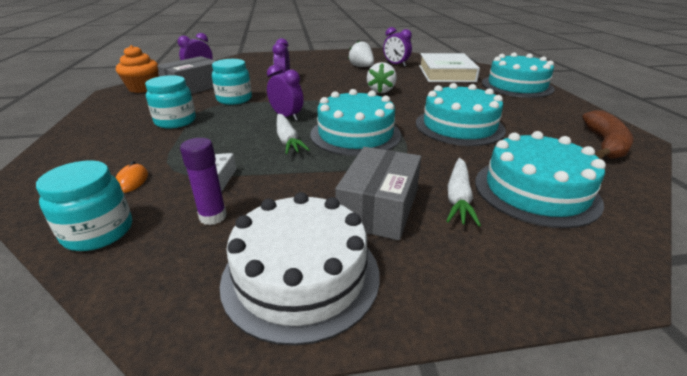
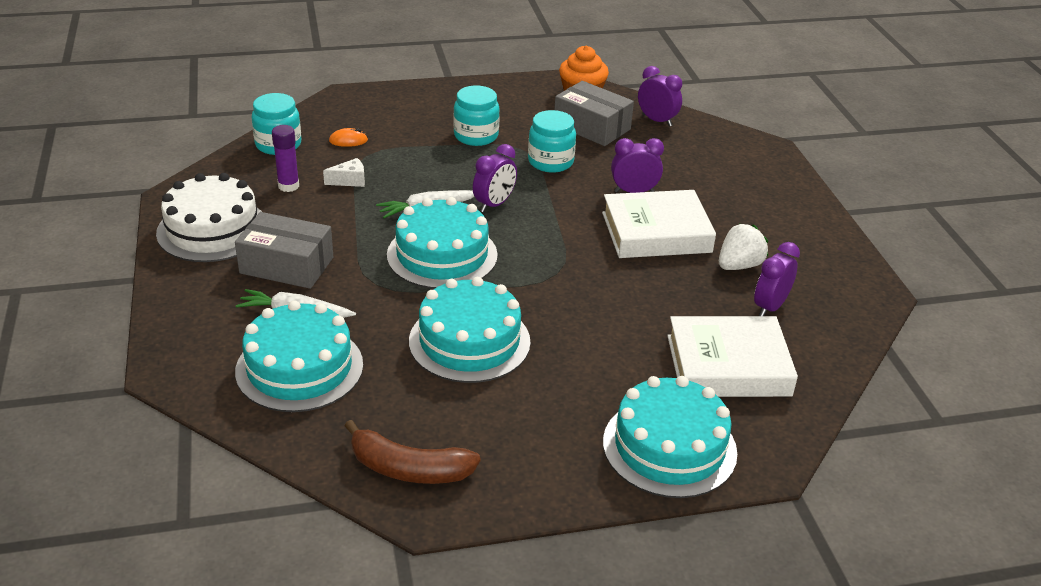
camera: 85 degrees right, 5 degrees up
white strawberry [367,62,397,93] -> none
none -> white book [602,190,716,258]

